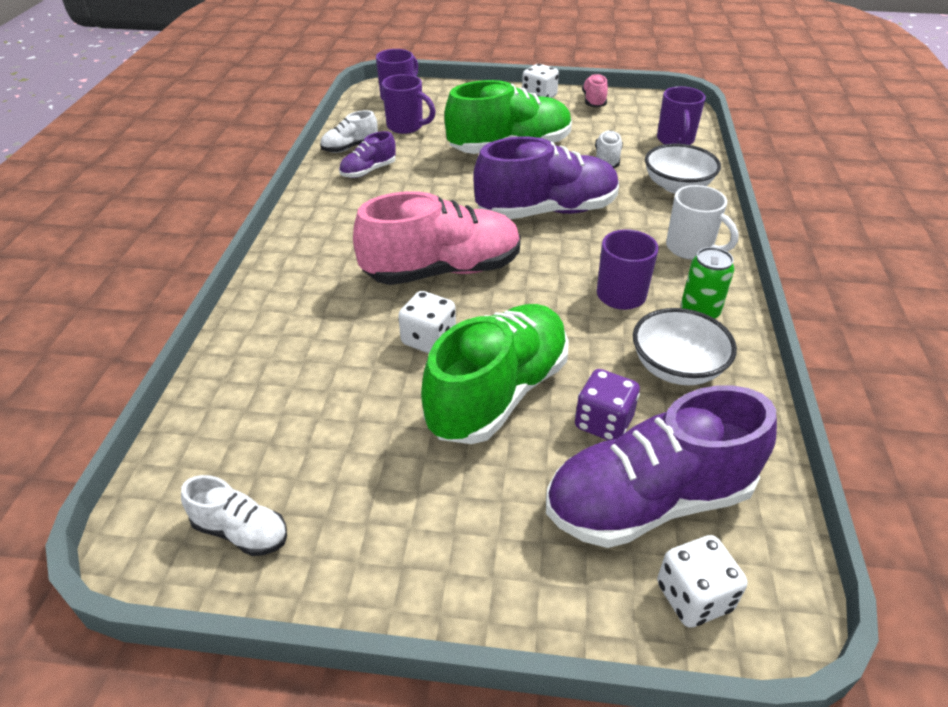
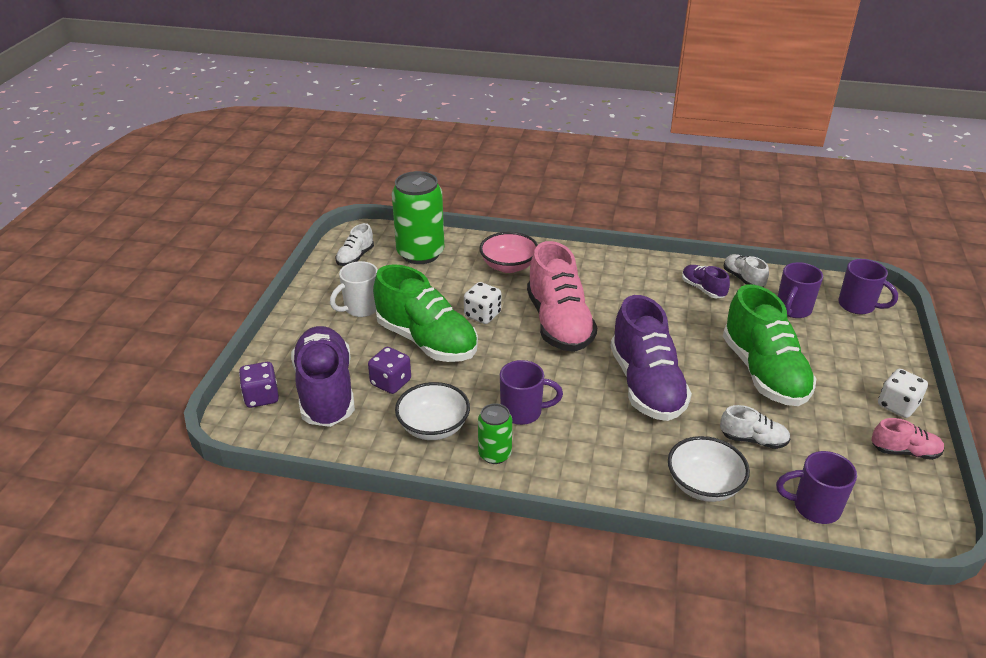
camera: 95 degrees right, 5 degrees down
white dice [657,535,747,628] -> purple dice [239,362,279,408]
white mug [666,185,739,259] -> white mug moved to [330,261,378,317]
none -> green can [392,171,444,264]
none -> pink bowl [479,232,538,273]

